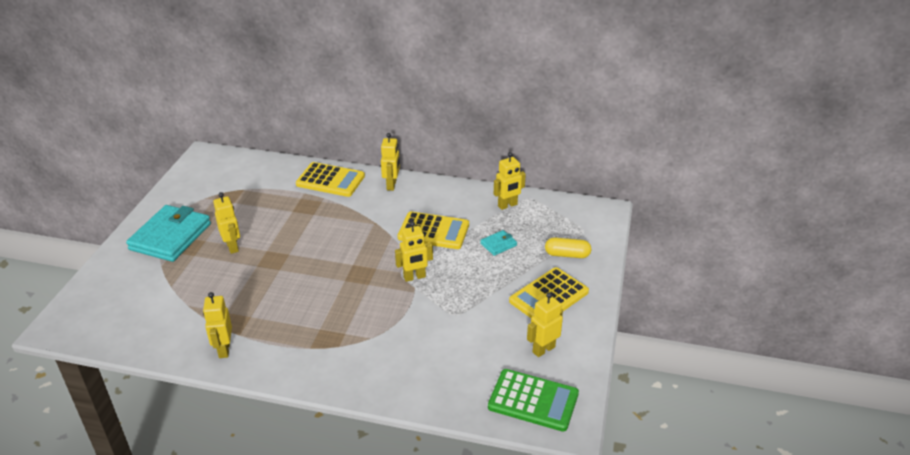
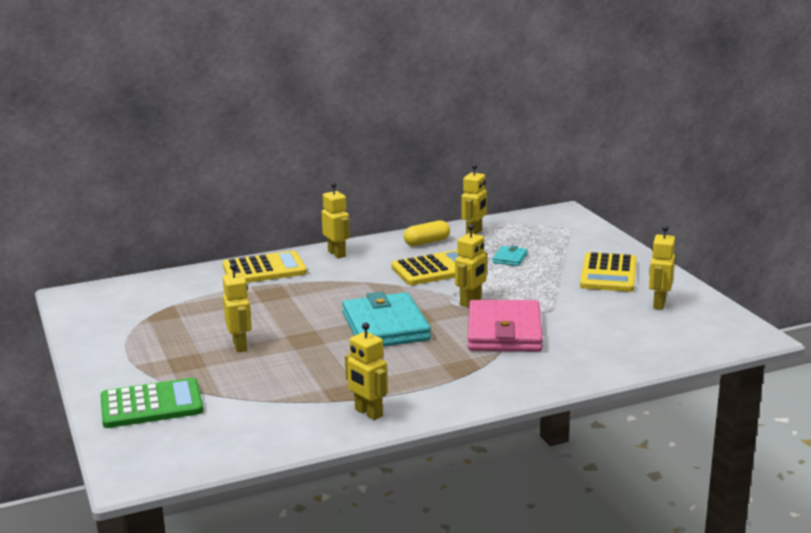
camera: 35 degrees left, 15 degrees down
turquoise wallet [126,205,211,262] -> turquoise wallet moved to [342,292,431,347]
yellow robot [213,192,240,254] -> yellow robot turned 45 degrees clockwise [223,264,252,352]
green calculator [488,369,579,432] -> green calculator moved to [101,378,203,428]
yellow capsule [545,238,591,258] -> yellow capsule moved to [404,220,450,246]
none -> pink wallet [468,300,543,352]

